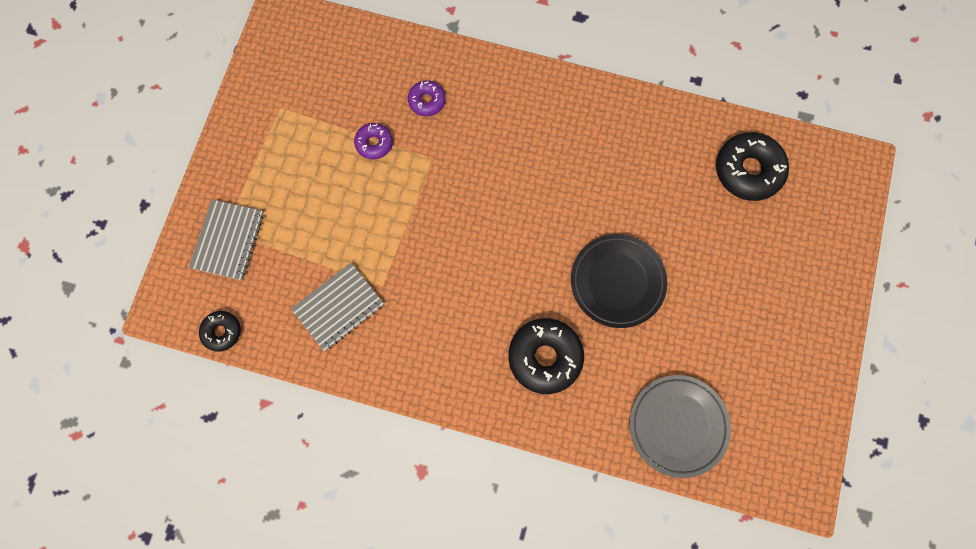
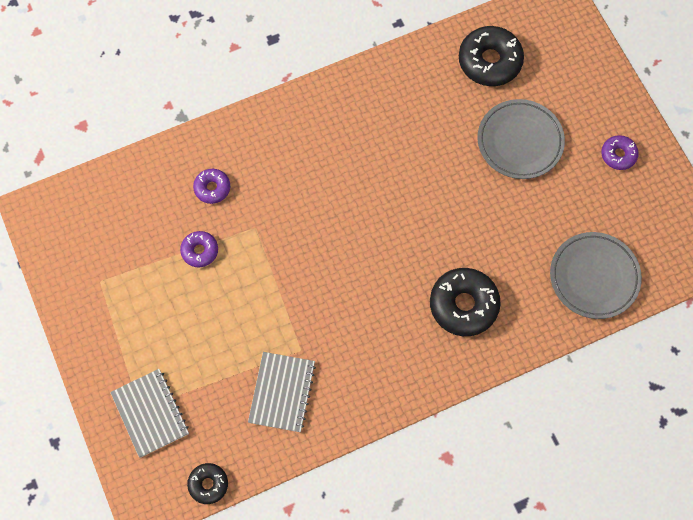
camera: 40 degrees left, 5 degrees down
black plate [571,234,667,328] -> none
none -> grey plate [477,99,565,179]
none -> purple donut [601,135,639,170]

